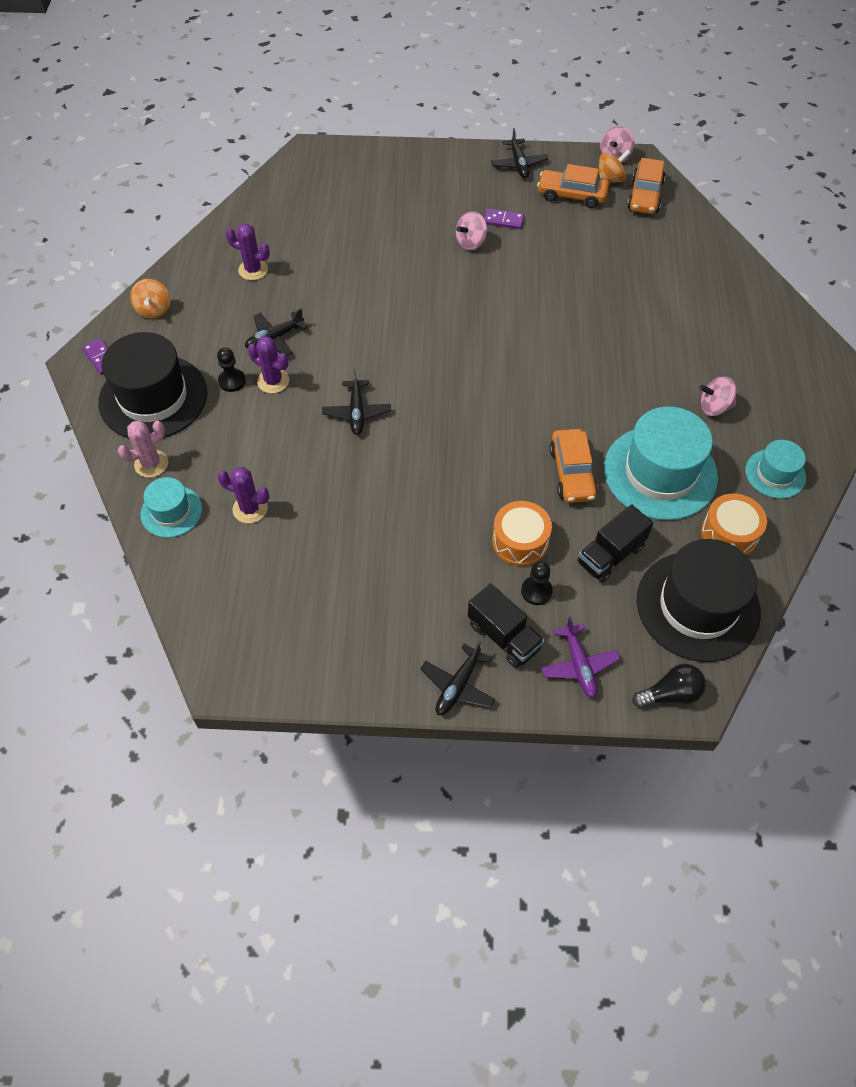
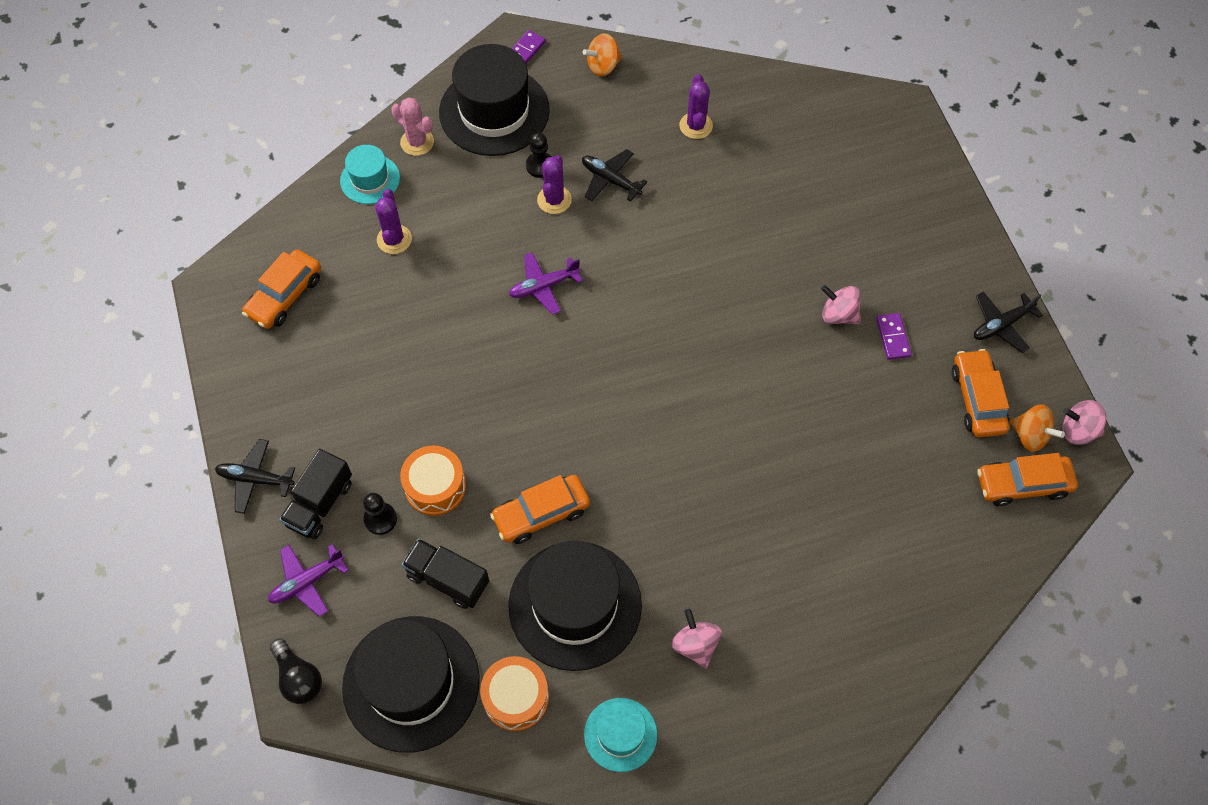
camera: 70 degrees right, 5 degrees up
black plane [322,369,391,435] -> purple plane [509,252,583,315]
turquoise hat [604,406,718,520] -> black hat [508,541,642,671]
none -> orange car [242,249,321,329]

